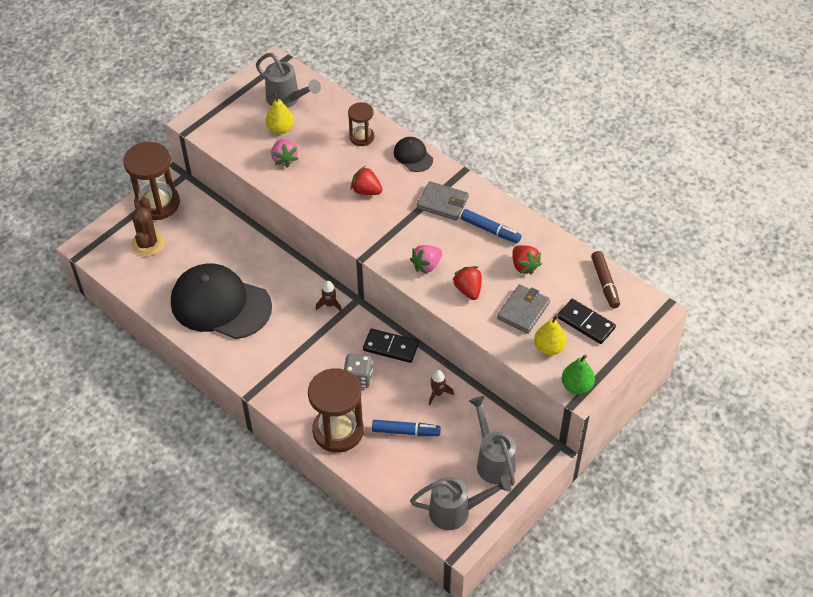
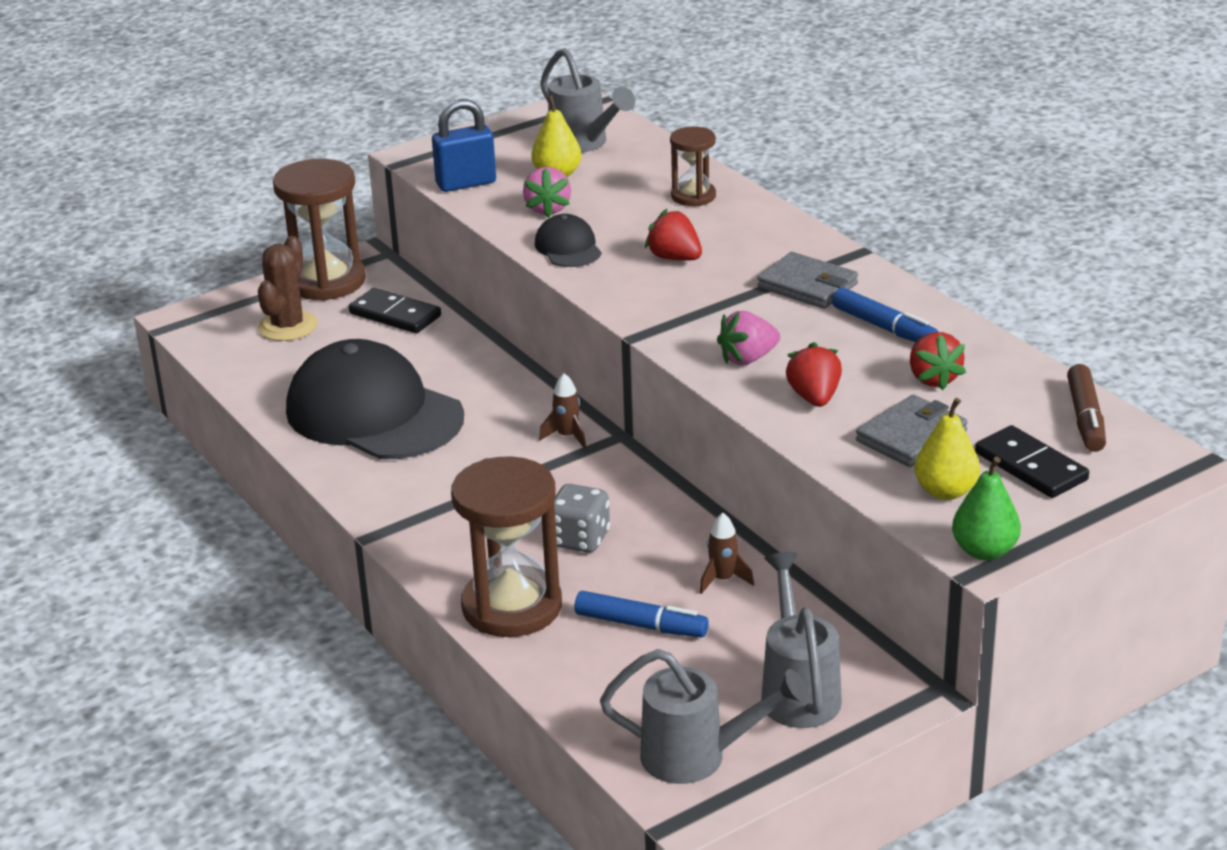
camera: 15 degrees right, 20 degrees down
black domino [363,329,419,363] -> black domino moved to [349,288,441,333]
black cap [394,137,433,172] -> black cap moved to [535,214,602,267]
none -> blue padlock [432,99,496,192]

